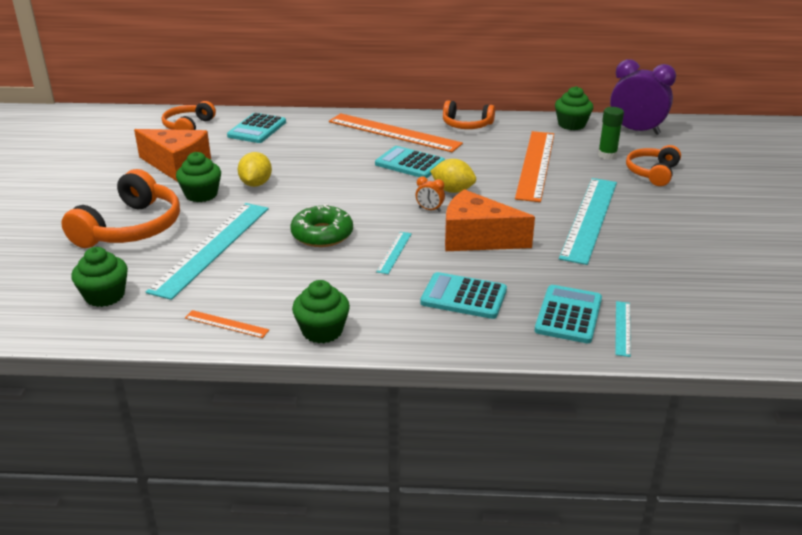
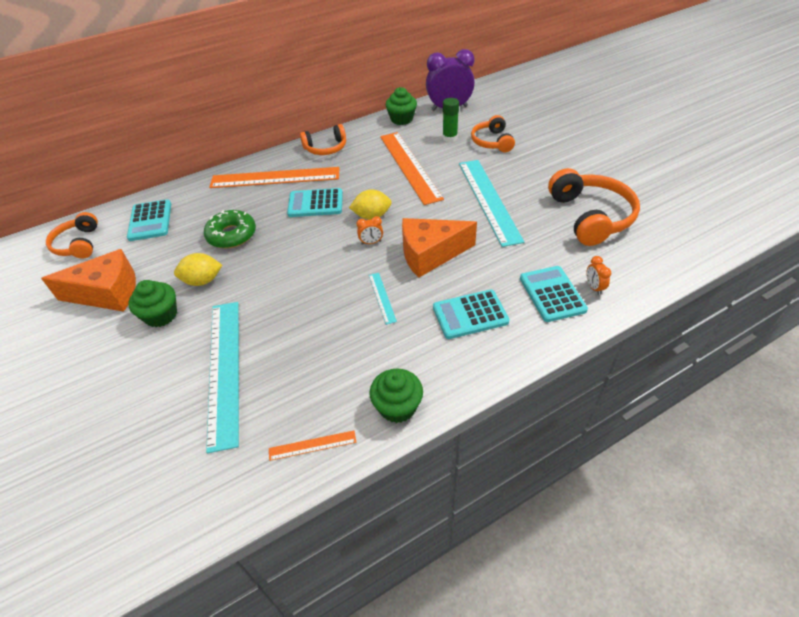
camera: 30 degrees left, 15 degrees up
orange headphones [61,169,180,248] -> orange headphones moved to [548,168,640,246]
green cupcake [71,247,128,307] -> none
yellow lemon [238,152,272,187] -> yellow lemon turned 75 degrees counterclockwise [174,253,222,286]
green donut [290,204,353,247] -> green donut moved to [204,210,256,248]
turquoise ruler [615,301,631,357] -> orange clock [586,256,611,295]

